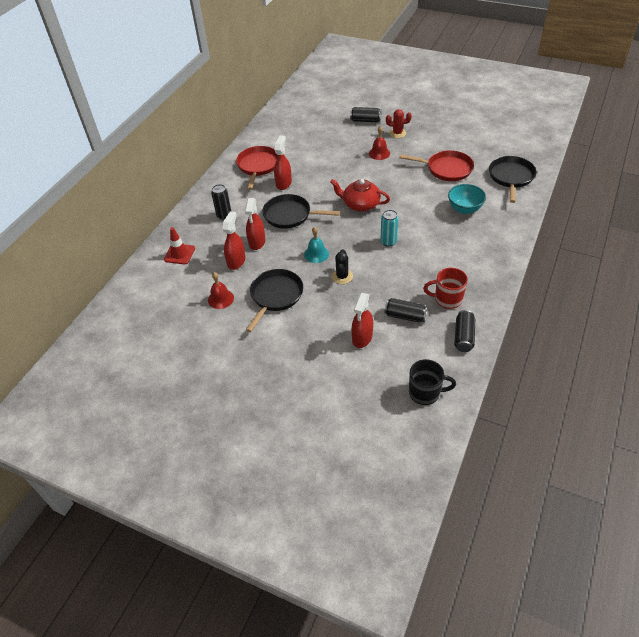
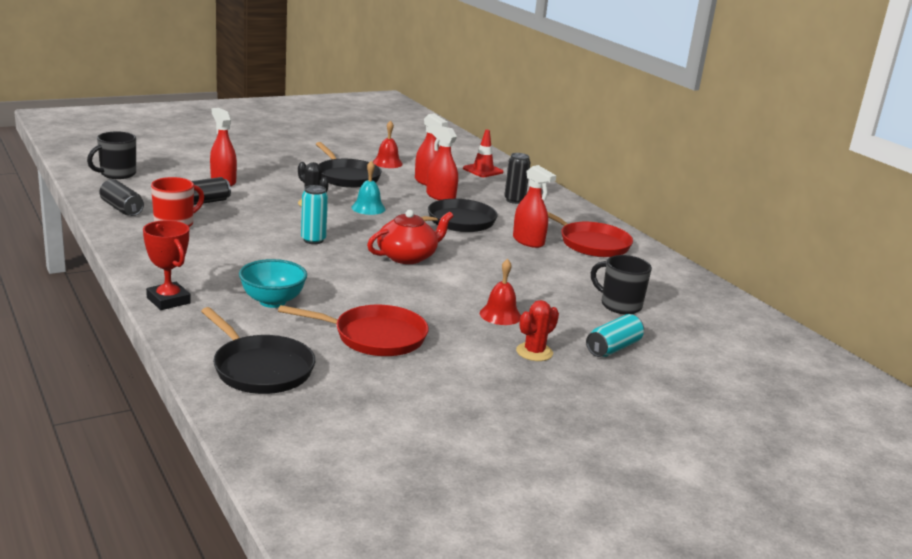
camera: 120 degrees right, 25 degrees down
black can [350,107,381,122] -> turquoise can [586,314,644,357]
red pan [399,150,474,181] -> red pan turned 135 degrees counterclockwise [278,305,429,356]
none -> red trophy [143,220,191,310]
none -> black mug [591,255,652,315]

